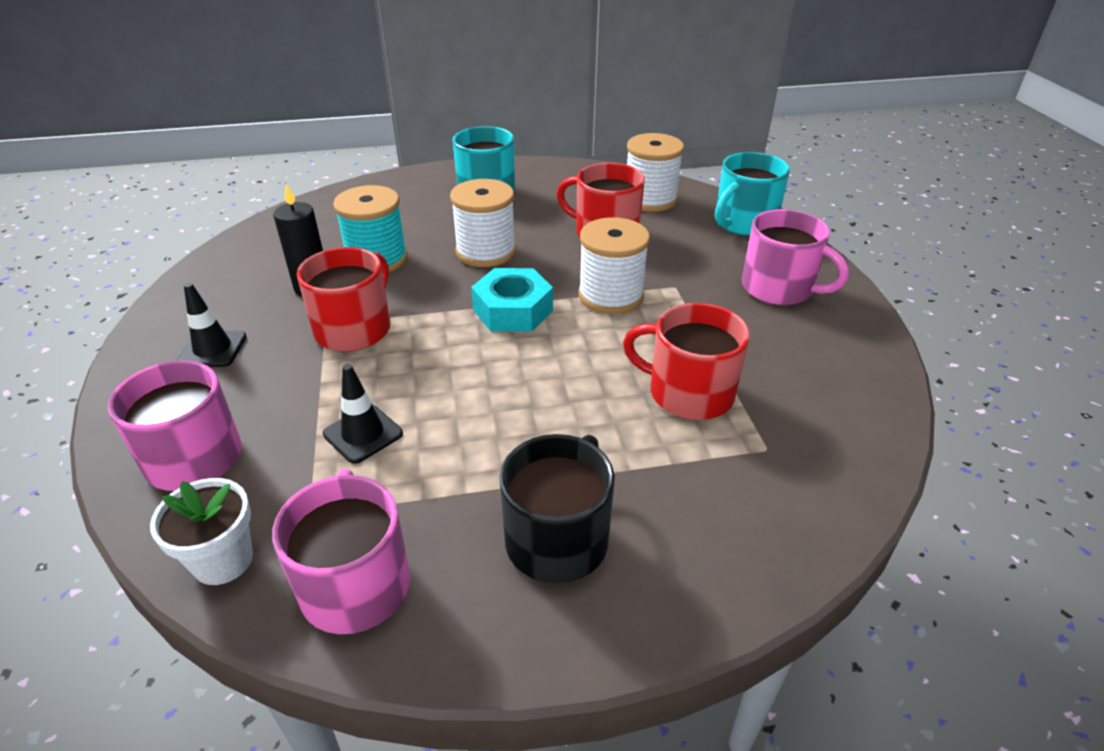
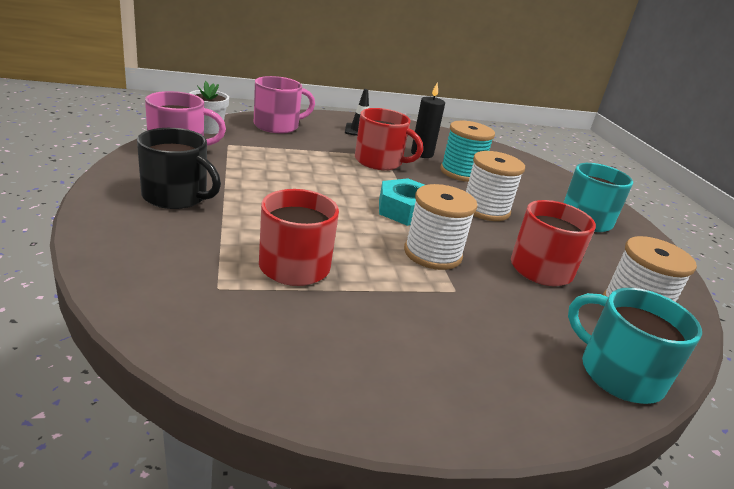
camera: 85 degrees right, 10 degrees down
black traffic cone [323,364,403,464] -> none
pink mug [742,209,849,305] -> none

